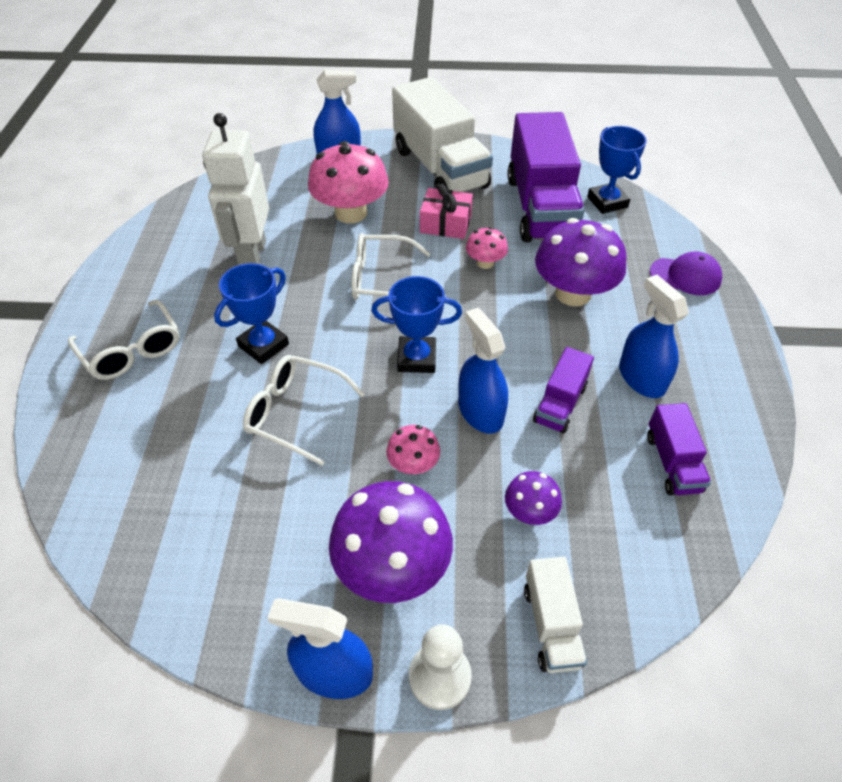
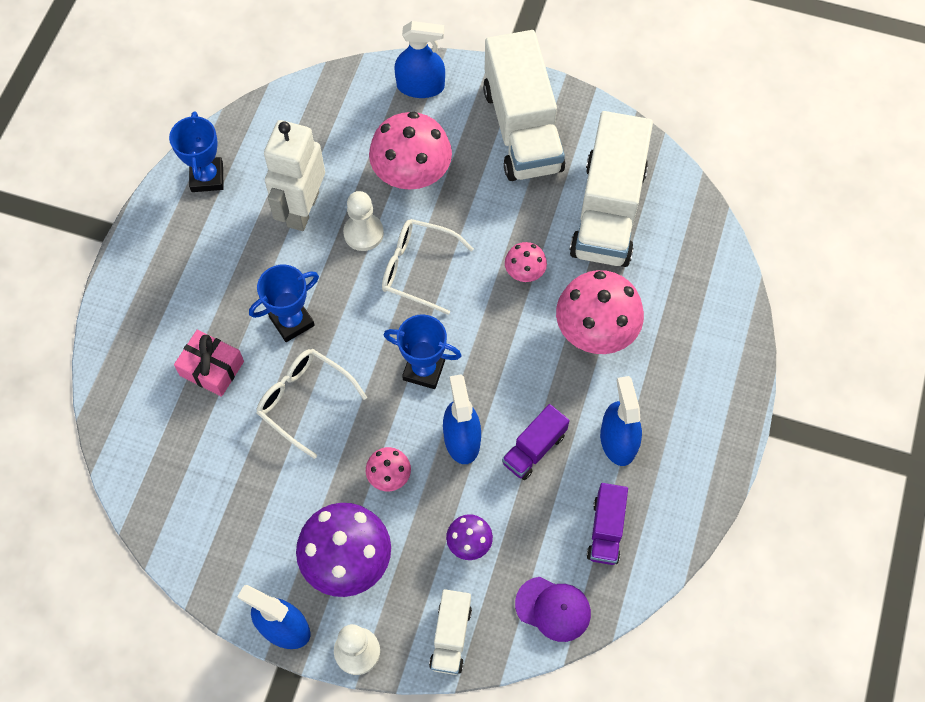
camera: 15 degrees right, 15 degrees up
white glasses [68,299,180,380] -> none
pink gift [420,184,473,239] -> pink gift moved to [174,330,244,397]
purple truck [507,112,584,243] -> white truck [569,111,653,267]
purple mushroom [535,218,627,306] -> pink mushroom [556,270,644,354]
blue trophy [587,126,647,214] -> blue trophy moved to [169,112,224,192]
purple cap [650,252,722,295] -> purple cap moved to [515,577,591,642]
none -> white pawn [343,191,384,251]

